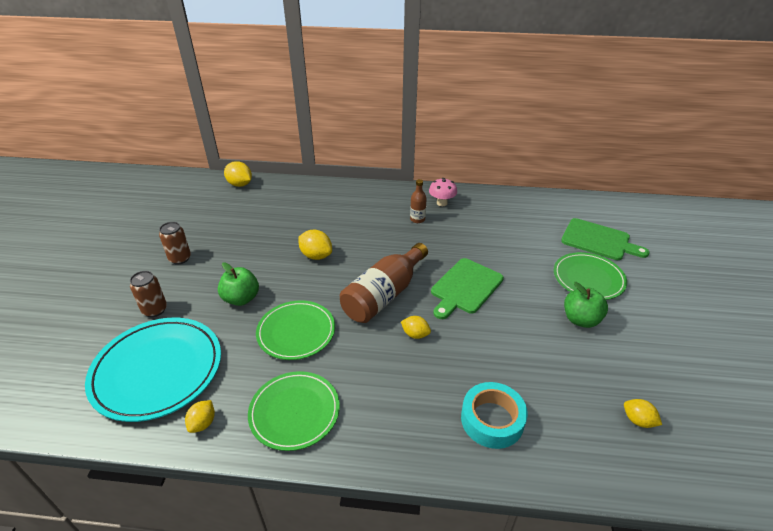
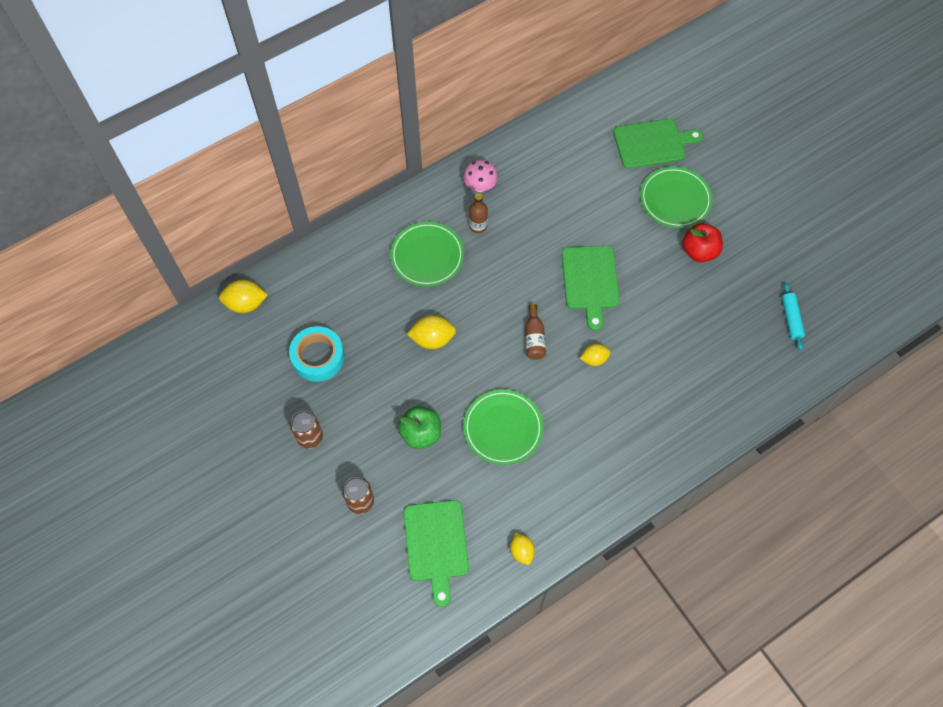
camera: 40 degrees left, 25 degrees up
turquoise plate [85,318,221,422] -> green cutting board [403,500,469,607]
green plate [248,371,340,451] -> green plate moved to [390,222,464,287]
brown bottle [340,243,428,323] -> brown bottle [525,304,546,360], size x0.48
turquoise tape [461,382,528,449] -> turquoise tape moved to [289,326,345,382]
green apple [564,282,608,328] -> red apple [682,223,723,262]
yellow lemon [624,399,662,428] -> turquoise rolling pin [782,282,805,351]

